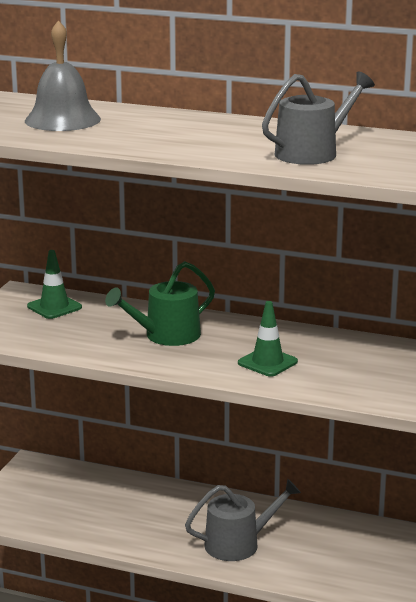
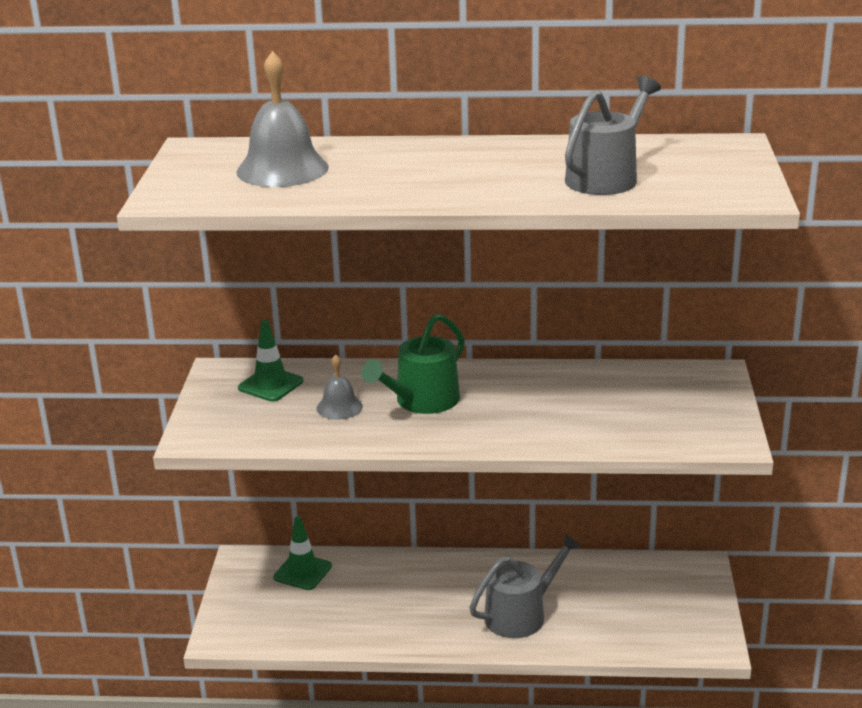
camera: 15 degrees left, 5 degrees up
green traffic cone [238,301,298,377] -> green traffic cone moved to [273,516,332,590]
none -> grey bell [317,354,363,420]

